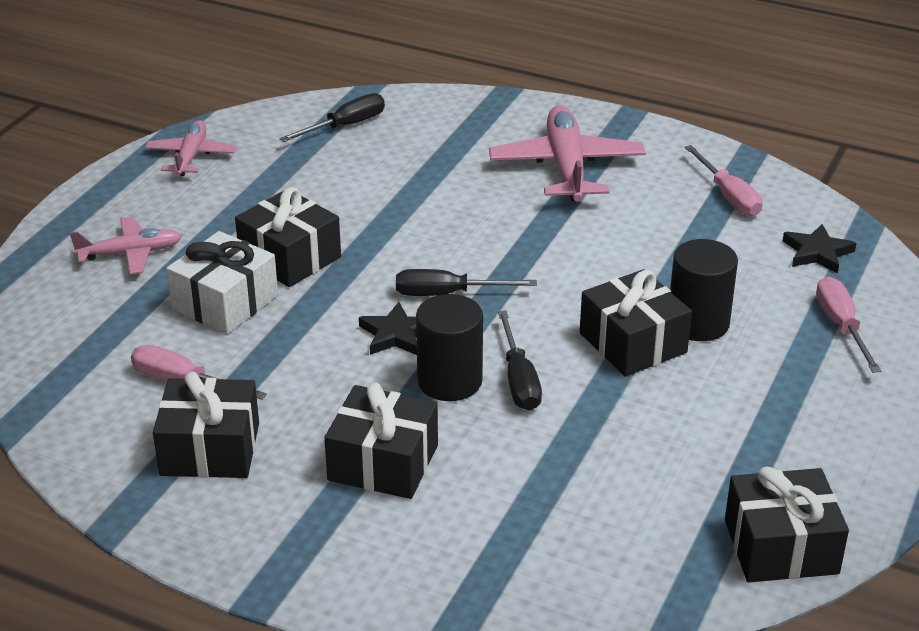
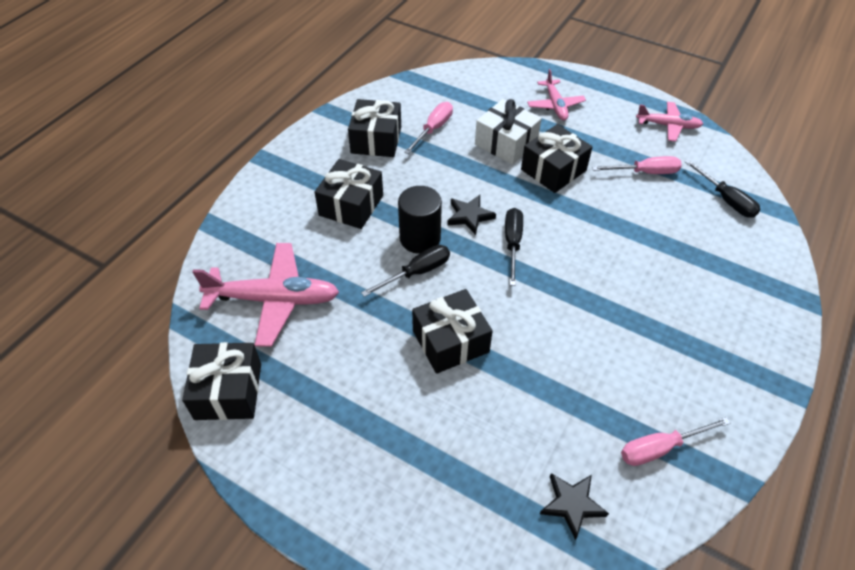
camera: 95 degrees right, 15 degrees up
pink plane [489,105,646,202] -> pink plane moved to [192,243,339,347]
black screwdriver [498,310,542,411] -> black screwdriver turned 150 degrees clockwise [361,245,450,297]
black cylinder [670,239,738,341] -> none
pink screwdriver [816,277,881,373] -> pink screwdriver moved to [592,156,682,174]

